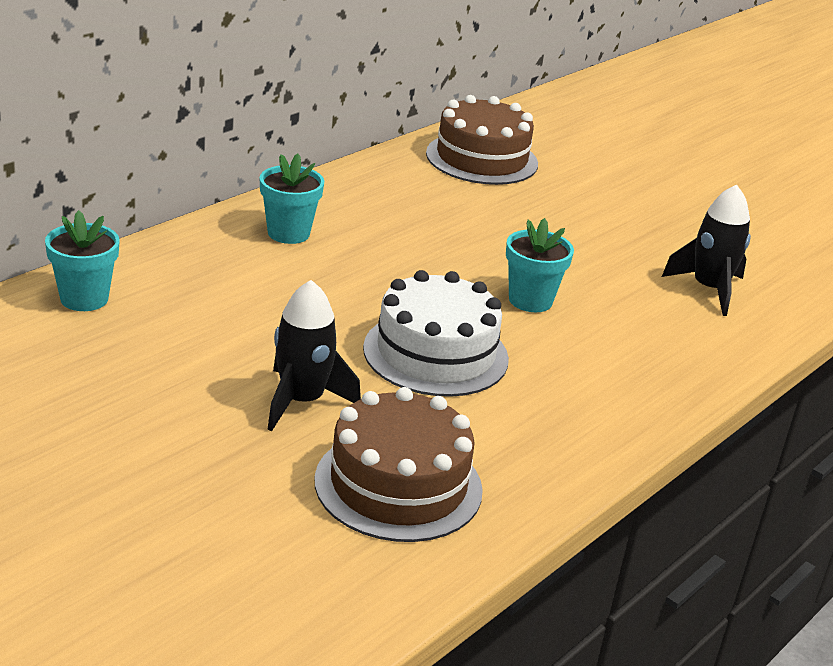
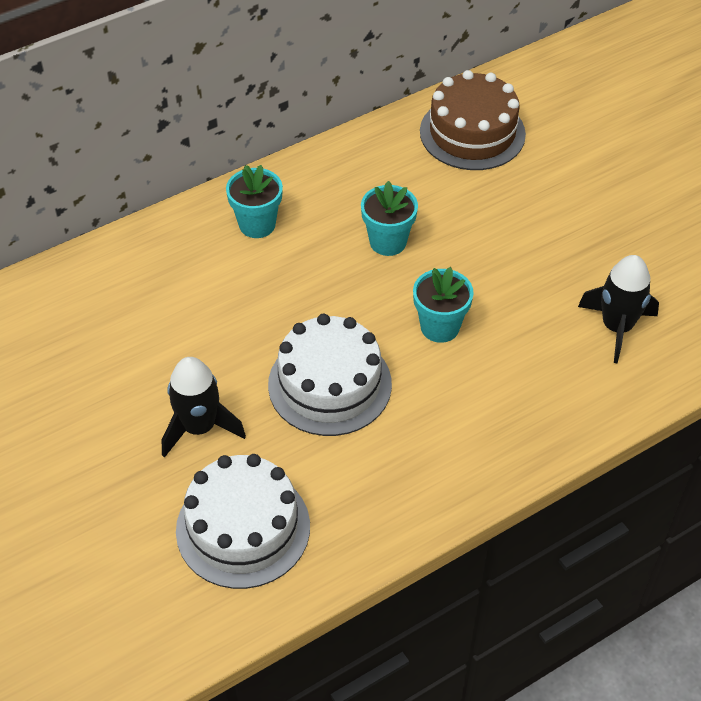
camera: 20 degrees right, 20 degrees up
turquoise flower pot [45,210,120,311] -> turquoise flower pot moved to [361,181,418,256]
brown cake [314,387,483,542] -> white cake [176,454,310,589]

